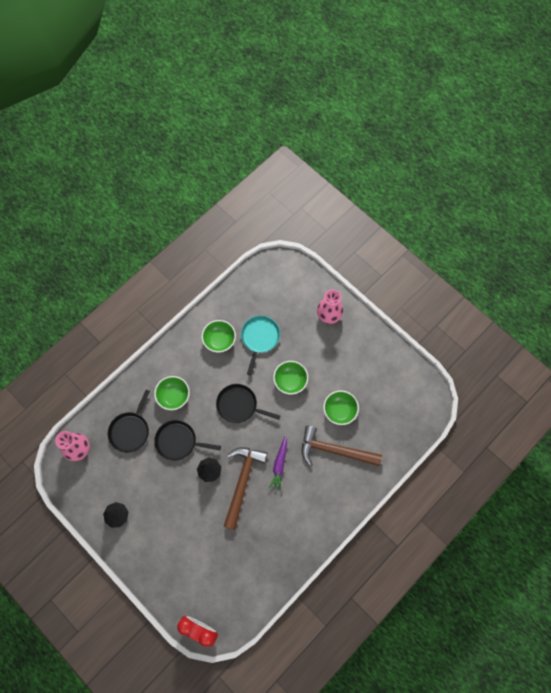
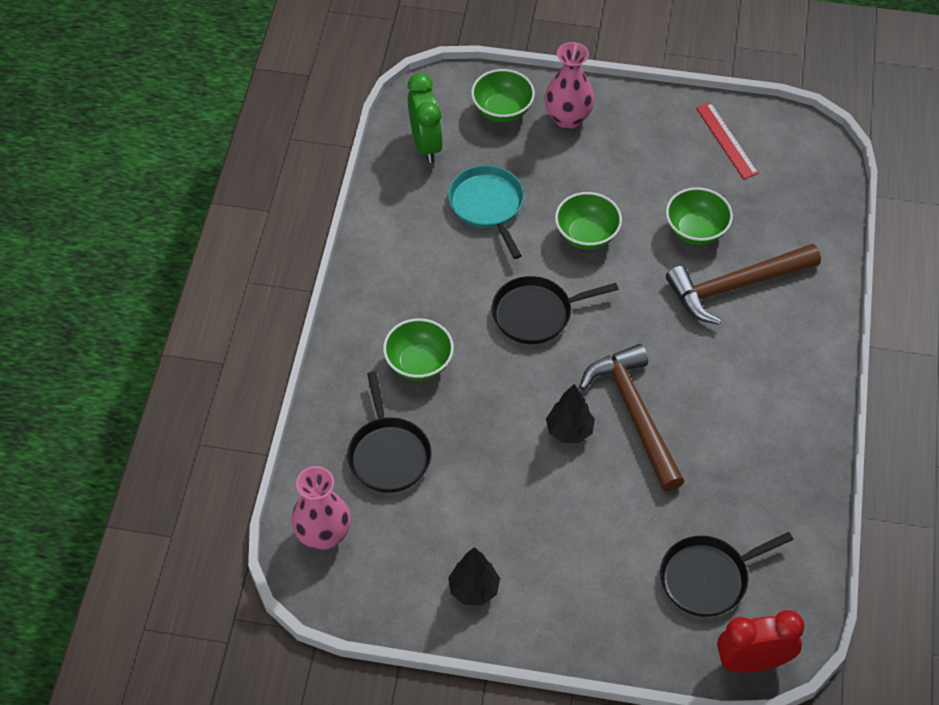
camera: 35 degrees left, 15 degrees down
black pan [154,420,221,461] -> black pan moved to [660,532,793,617]
green bowl [202,320,236,353] -> green bowl moved to [471,69,535,122]
purple carrot [269,436,287,491] -> none
none -> green clock [408,73,443,163]
none -> red ruler [696,102,759,179]

